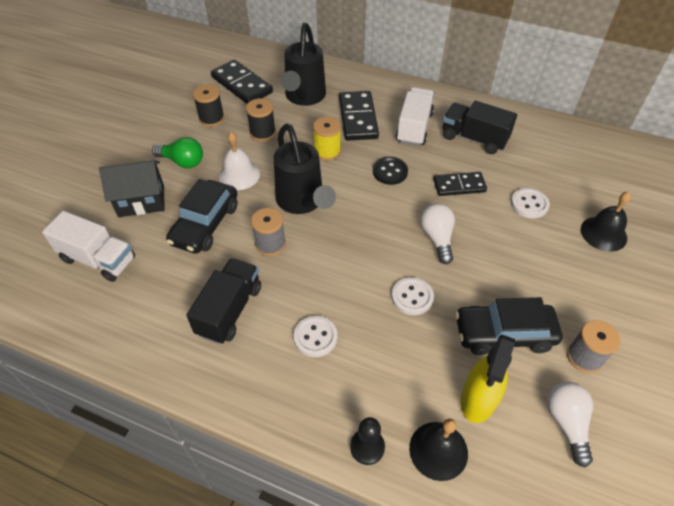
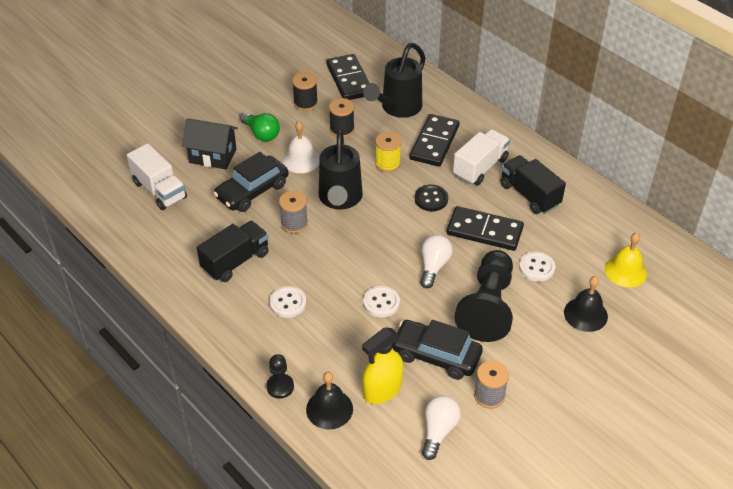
camera: 25 degrees right, 5 degrees down
black domino [433,172,487,196] -> black domino [447,206,524,251], size x1.50
none -> black pawn [454,250,513,342]
none -> yellow bell [605,233,647,287]

